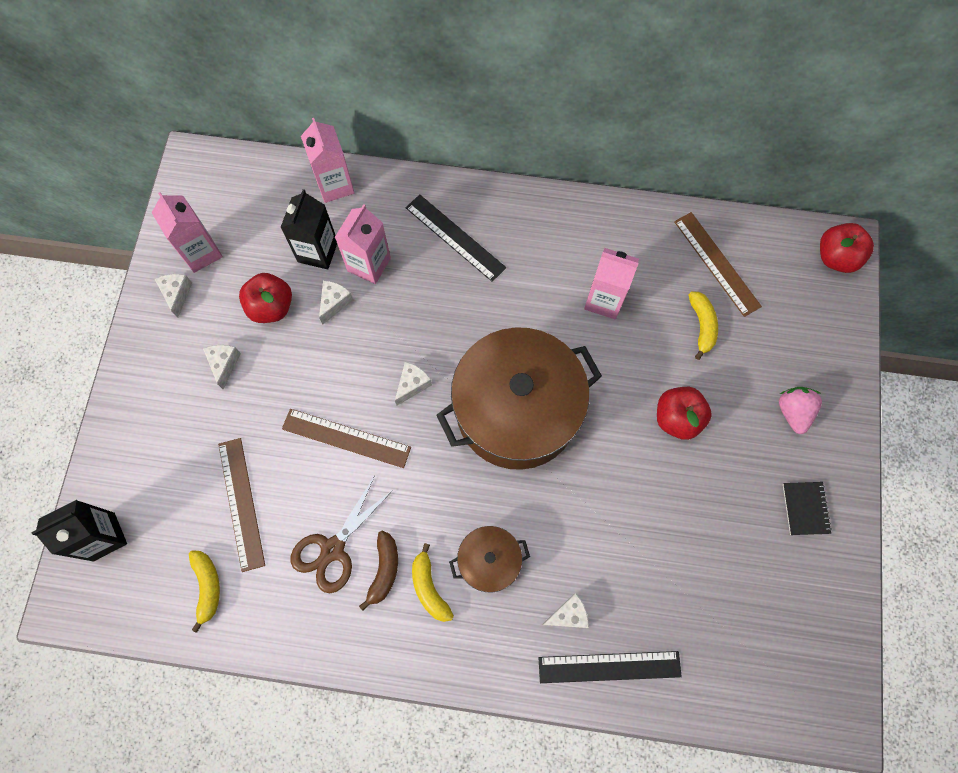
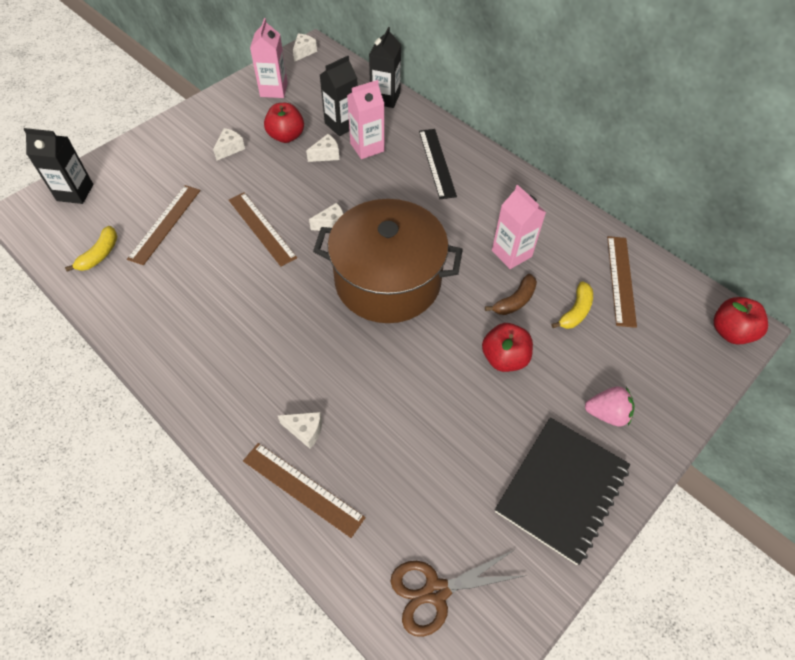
camera: 35 degrees right, 15 degrees down
white cheese [155,274,192,318] -> white cheese moved to [293,33,317,62]
brown scissors [291,477,394,593] -> brown scissors moved to [390,550,523,637]
pink carton [301,118,355,203] -> black carton [369,27,401,108]
brown banana [359,531,398,611] -> brown banana moved to [485,274,537,315]
yellow banana [412,543,454,622] -> none
brown pot [449,526,530,592] -> none
black ruler [538,651,682,683] -> brown ruler [243,443,366,538]
pink strawberry [779,387,822,434] -> pink strawberry turned 60 degrees clockwise [585,386,635,426]
black notebook [783,482,832,535] -> black notebook [495,417,630,565], size x2.22

